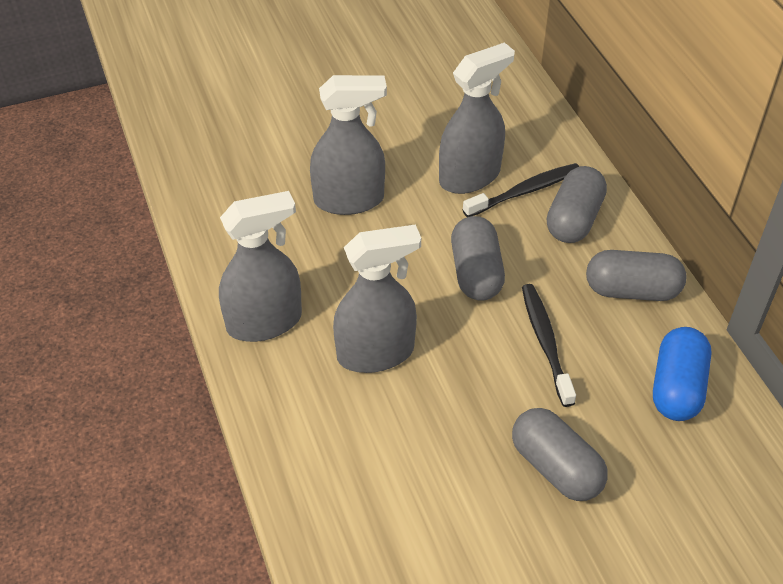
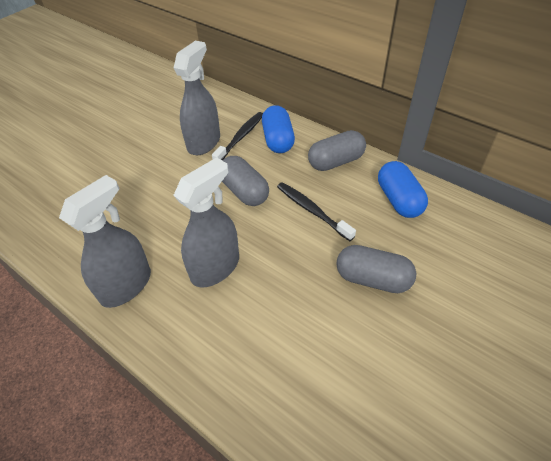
camera: 30 degrees left, 0 degrees up
grey spray bottle [310,75,387,215] -> none
grey capsule [547,166,607,243] -> blue capsule [262,105,295,153]

